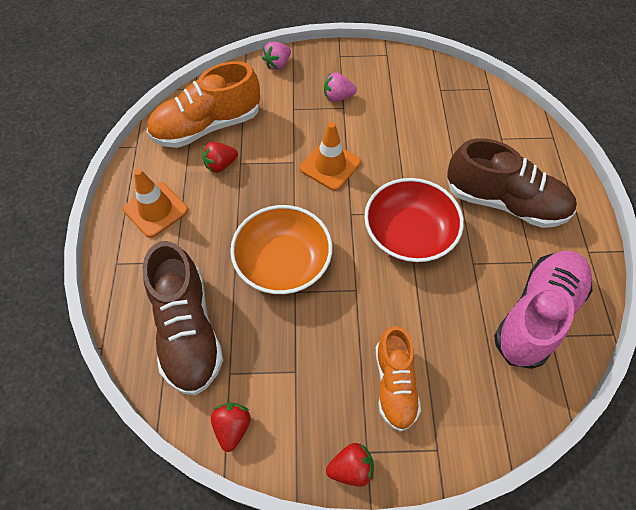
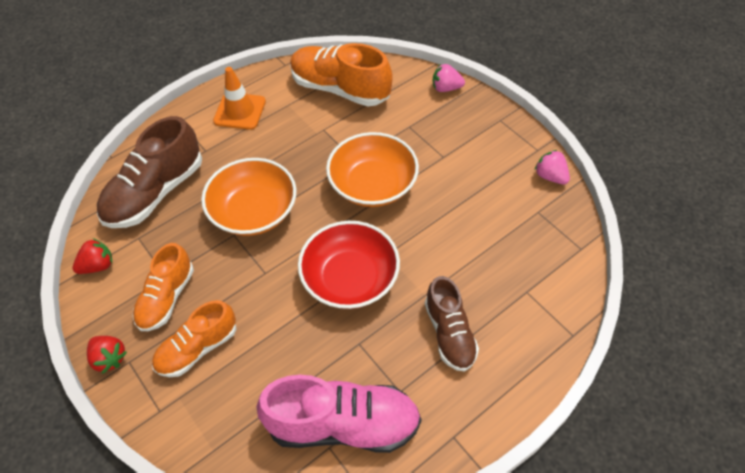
camera: 55 degrees right, 5 degrees down
red strawberry [202,142,238,173] -> none
orange traffic cone [300,122,361,191] -> orange bowl [326,132,419,207]
pink strawberry [324,72,357,102] -> pink strawberry moved to [535,150,570,184]
brown shoe [447,138,577,228] -> brown shoe [425,276,479,372], size x0.64
none -> orange shoe [133,243,194,331]

